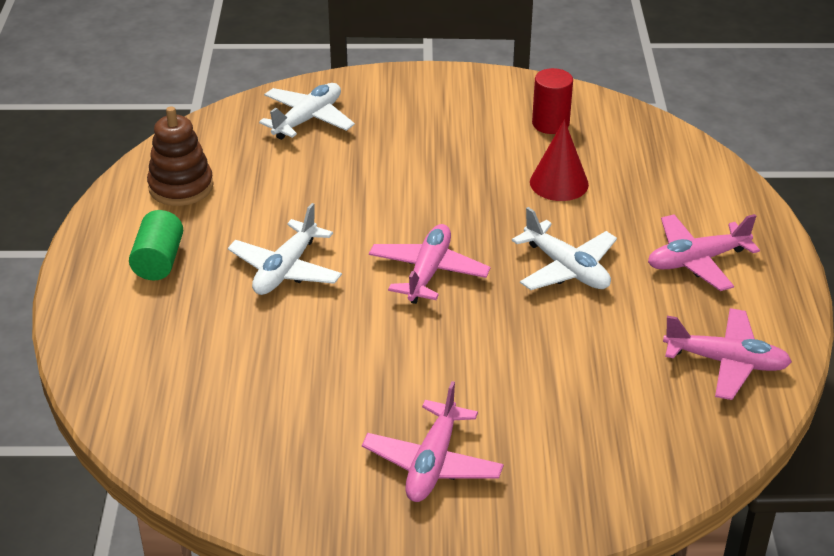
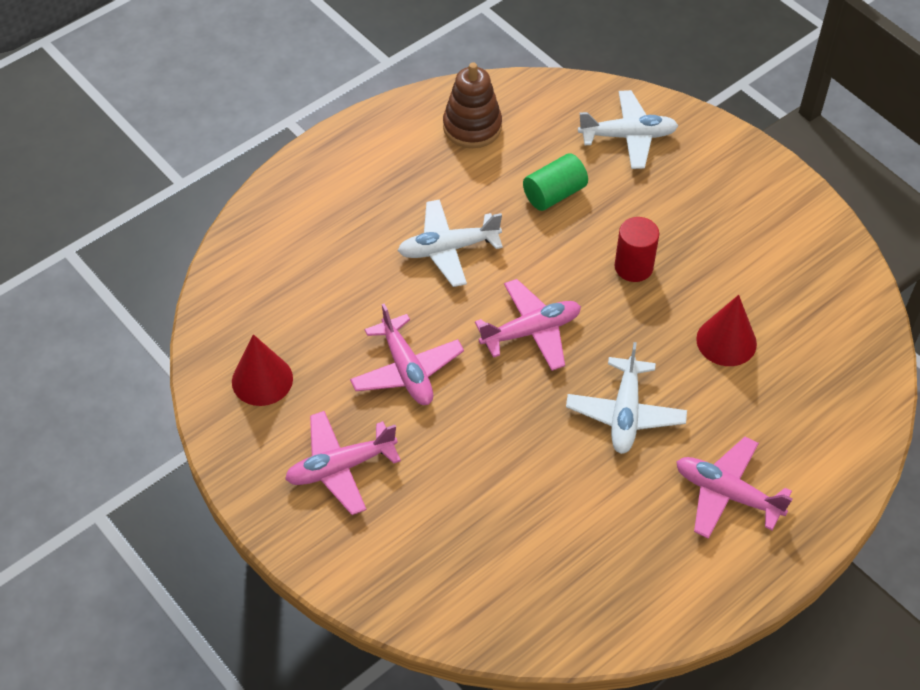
camera: 50 degrees right, 15 degrees up
green cylinder [129,210,183,280] -> green cylinder moved to [523,153,588,211]
red cylinder [532,68,573,134] -> red cylinder moved to [614,217,659,282]
pink plane [663,308,792,400] -> pink plane moved to [350,304,464,405]
none -> red cone [232,334,293,406]

